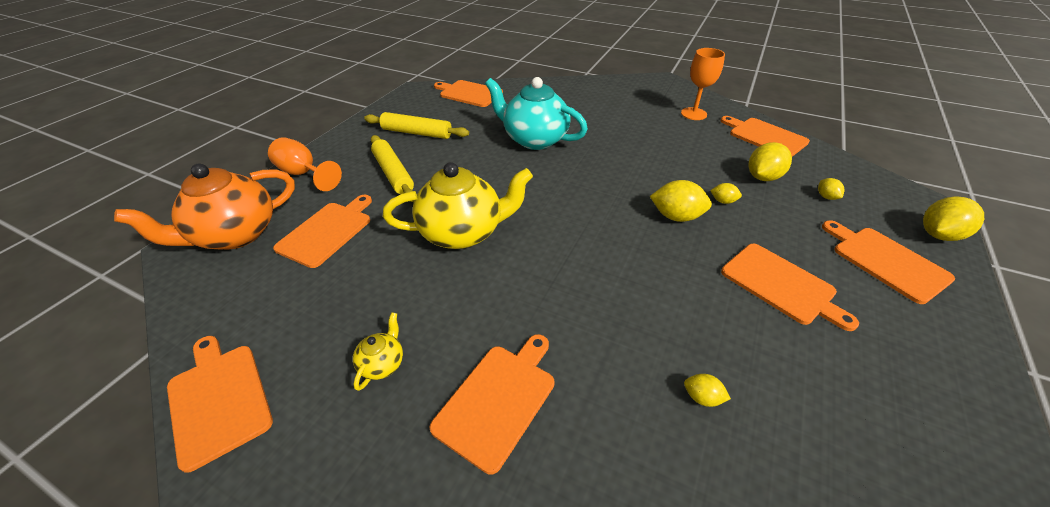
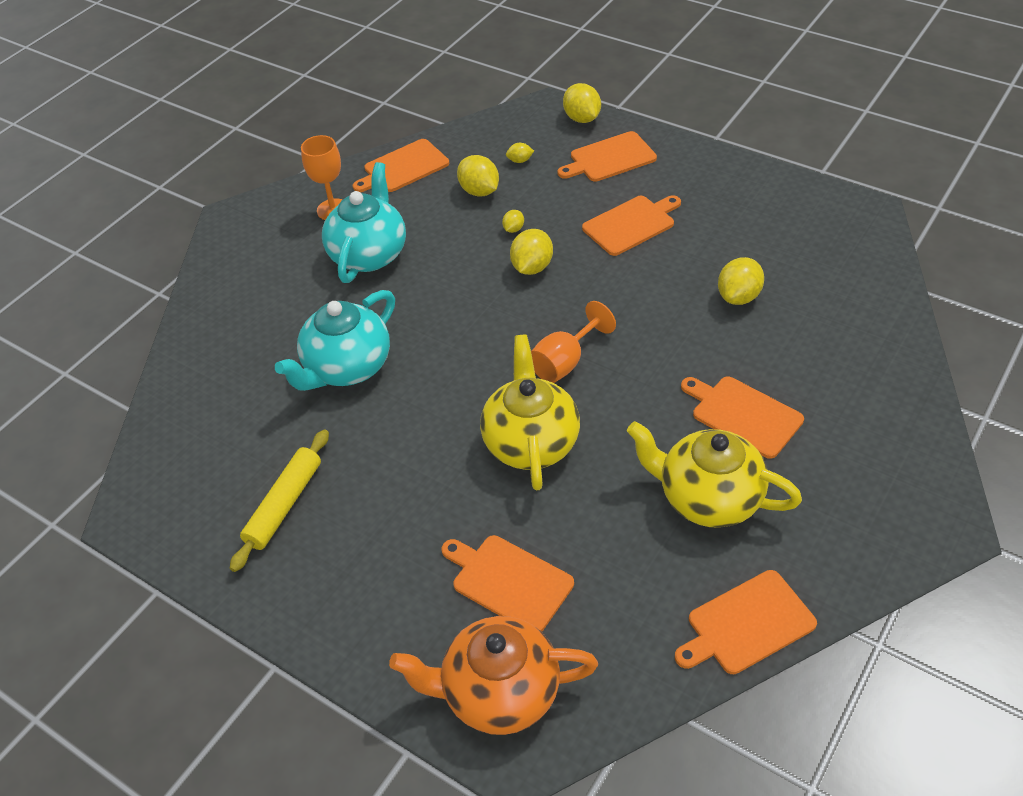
camera: 80 degrees left, 5 degrees up
orange teapot [114,163,295,249] -> orange teapot turned 120 degrees clockwise [389,616,598,735]
orange goblet [268,137,342,191] -> orange goblet moved to [531,301,616,383]
yellow teapot [353,312,403,391] -> yellow teapot [627,421,802,528], size x2.32
yellow rolling pin [371,135,414,202] -> none
orange cutting board [434,80,503,107] -> none
yellow lemon [684,374,731,407] -> yellow lemon [718,257,764,305], size x1.91
none -> turquoise teapot [322,162,406,283]

